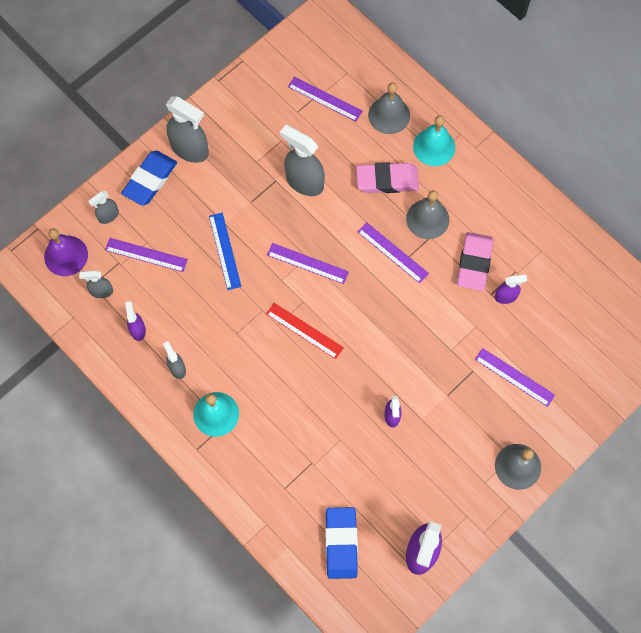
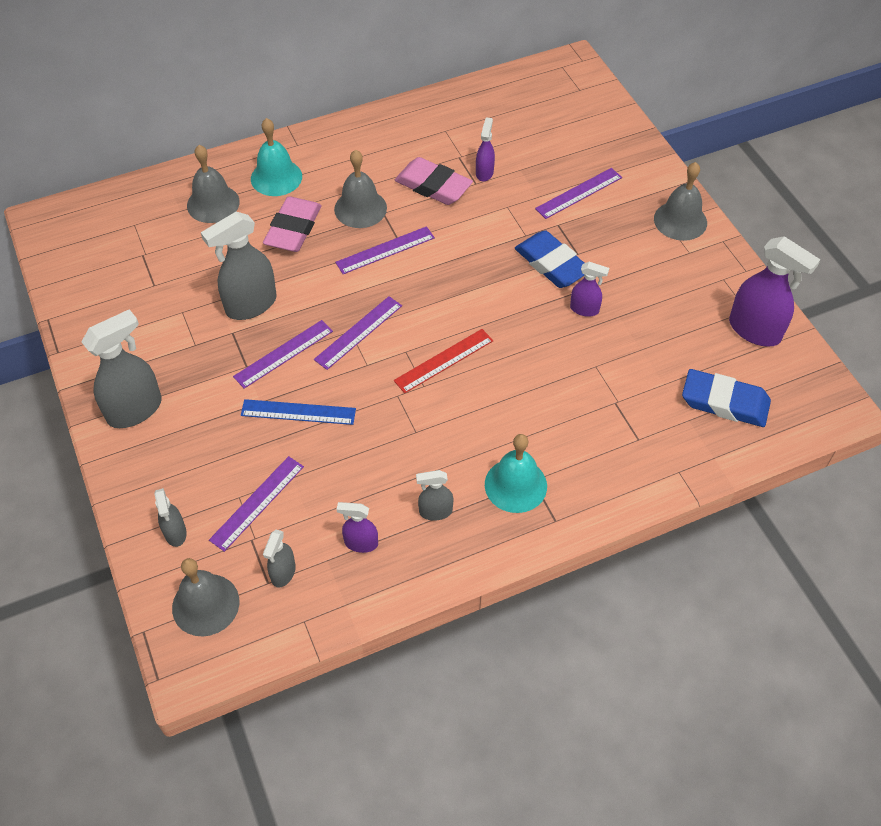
camera: 70 degrees left, 15 degrees down
purple bell [44,228,88,276] -> grey bell [172,558,240,637]
blue eraser [121,151,177,206] -> blue eraser moved to [515,230,584,288]
purple ruler [288,76,363,121] -> purple ruler moved to [233,320,333,389]

